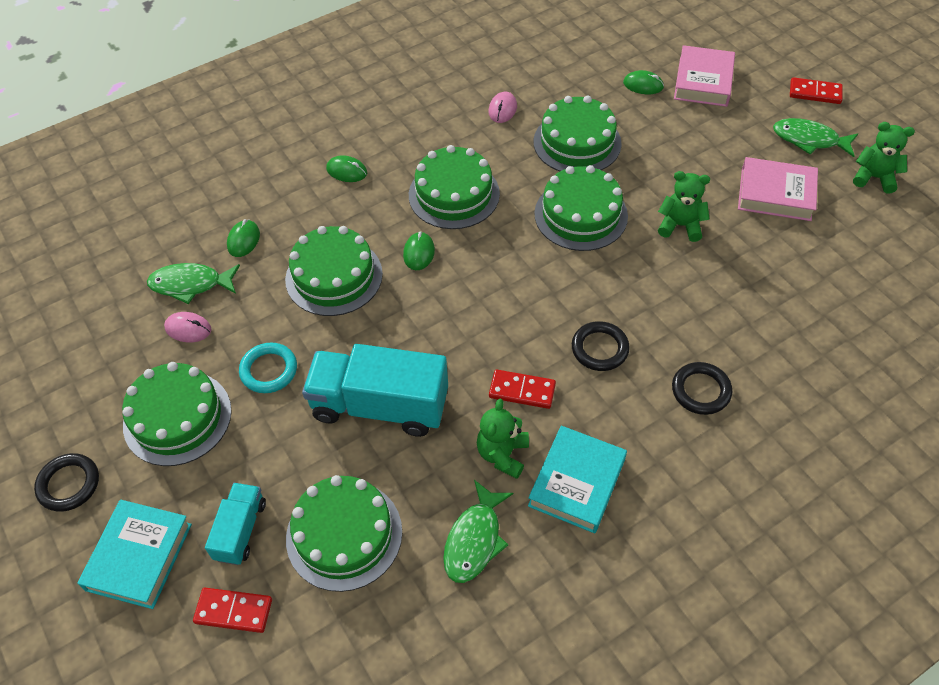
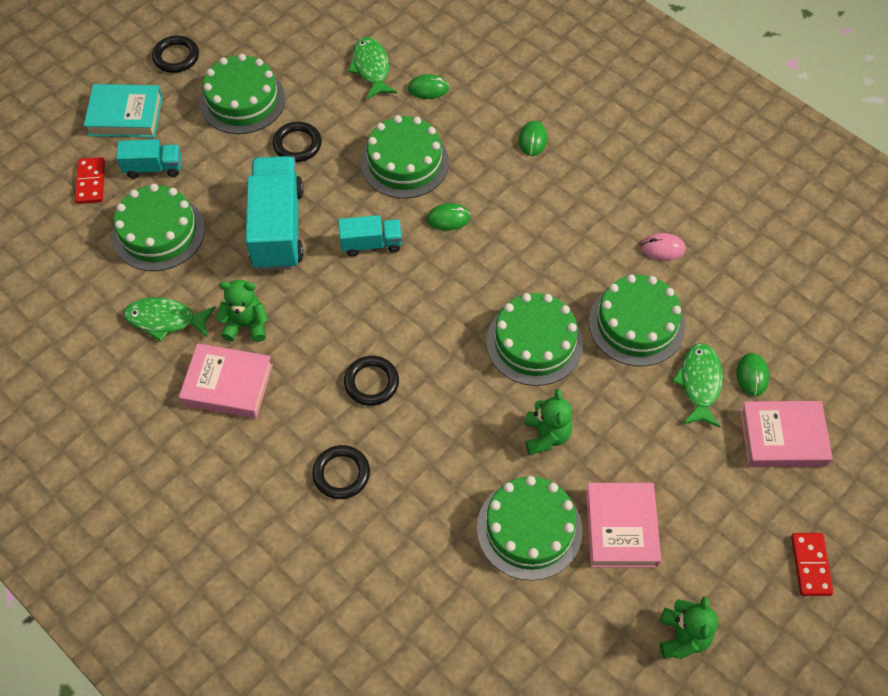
camera: 75 degrees right, 5 degrees up
pink mouse [164,312,211,342] -> none
turquoise ring [239,343,297,393] -> black ring [273,122,322,162]
green cake [409,145,500,229] -> green cake moved to [477,476,582,581]
red domino [489,370,556,409] -> none
turquoise book [528,426,627,533] -> pink book [179,343,273,418]
green fish [773,118,858,157] -> green fish moved to [672,343,723,428]
none -> turquoise truck [338,215,402,256]

